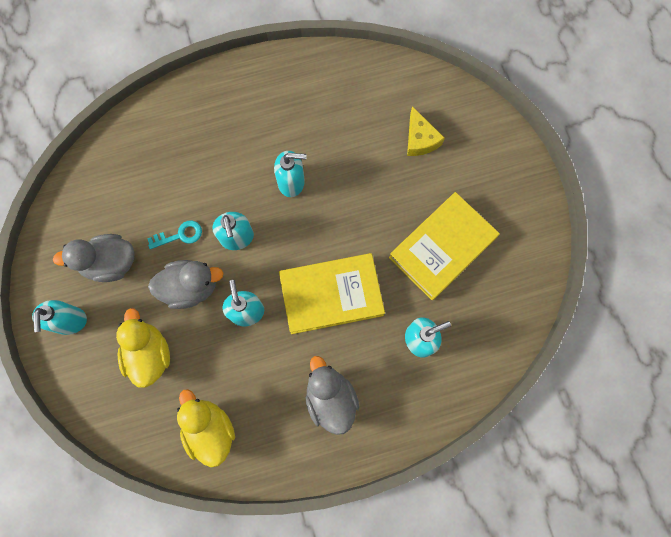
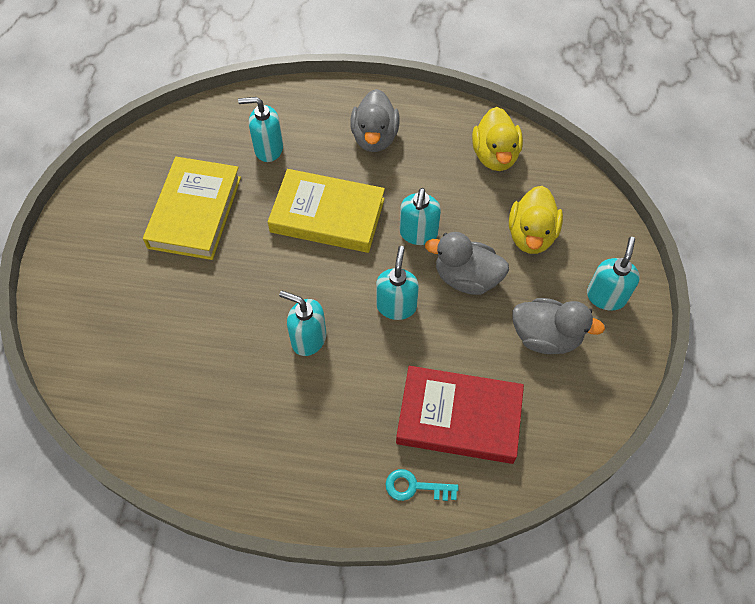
camera: 155 degrees left, 15 degrees down
turquoise key [147,221,202,249] -> turquoise key moved to [386,469,458,501]
yellow book [389,192,500,300] -> yellow book turned 60 degrees counterclockwise [143,157,241,260]
yellow cheese [407,106,445,156] -> none
none -> red book [396,366,524,464]

